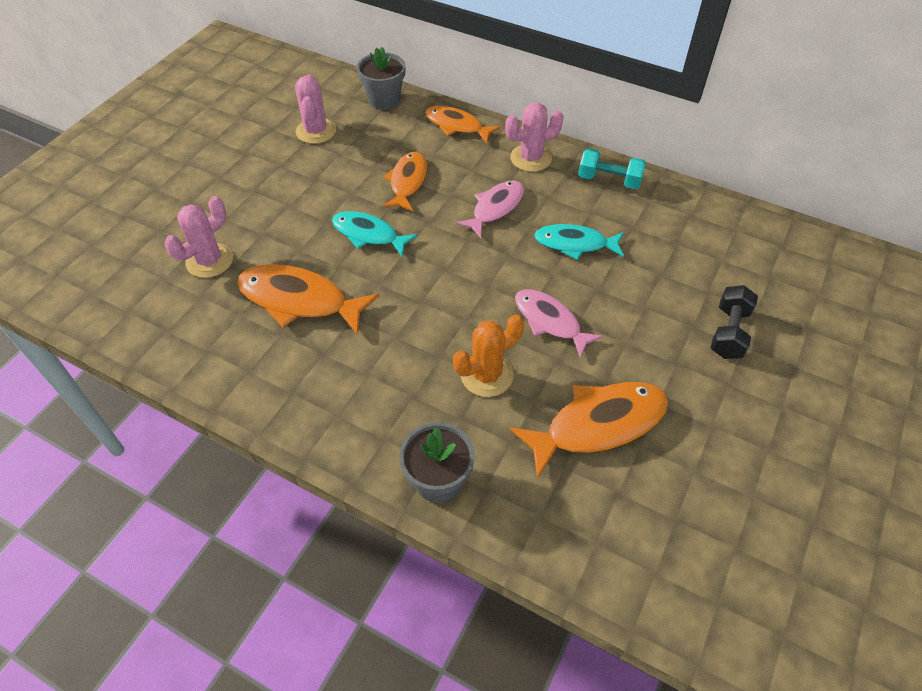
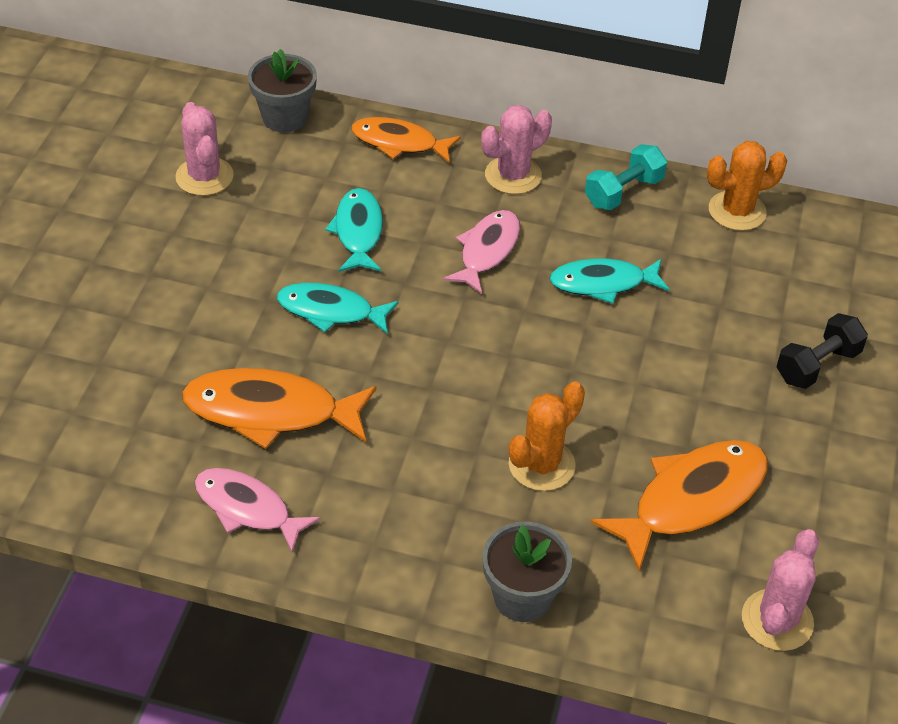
camera: 15 degrees left, 5 degrees down
pink cactus [165,196,233,278] -> pink cactus moved to [742,529,819,651]
orange fish [383,152,427,211] -> turquoise fish [325,188,383,272]
pink fish [515,289,603,358] -> pink fish moved to [194,468,321,553]
turquoise dumbbell [578,148,646,189] -> turquoise dumbbell turned 45 degrees counterclockwise [585,144,667,210]
black dumbbell [711,285,758,359] -> black dumbbell turned 45 degrees clockwise [777,313,868,389]
none -> orange cactus [707,141,787,231]

